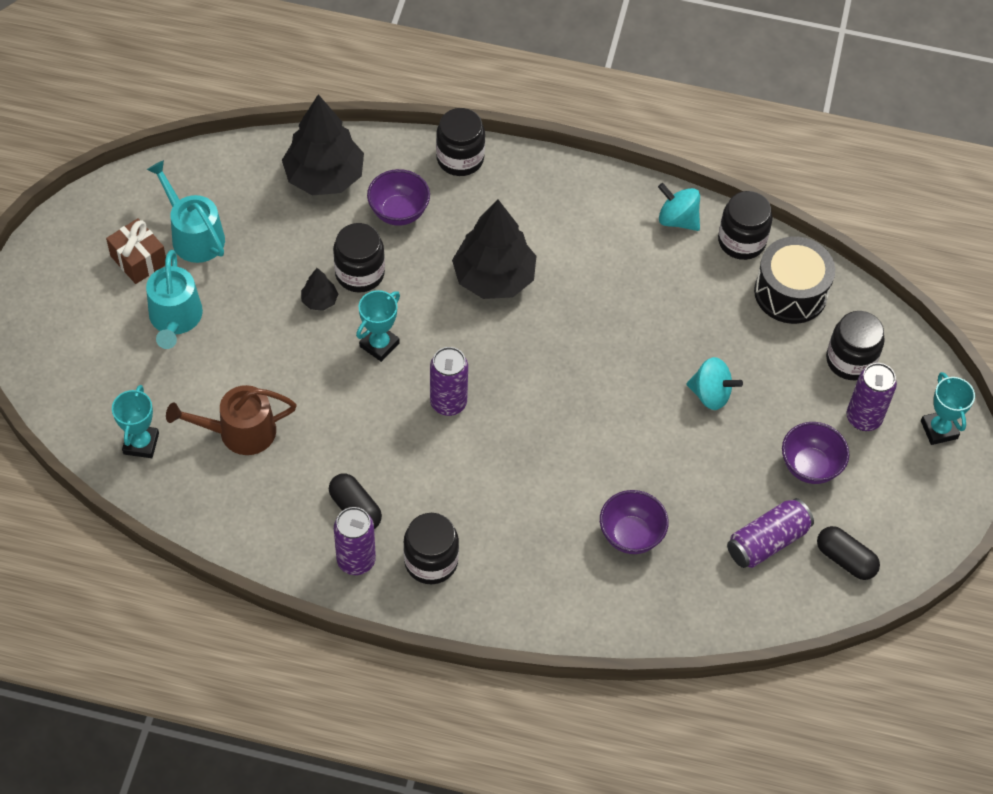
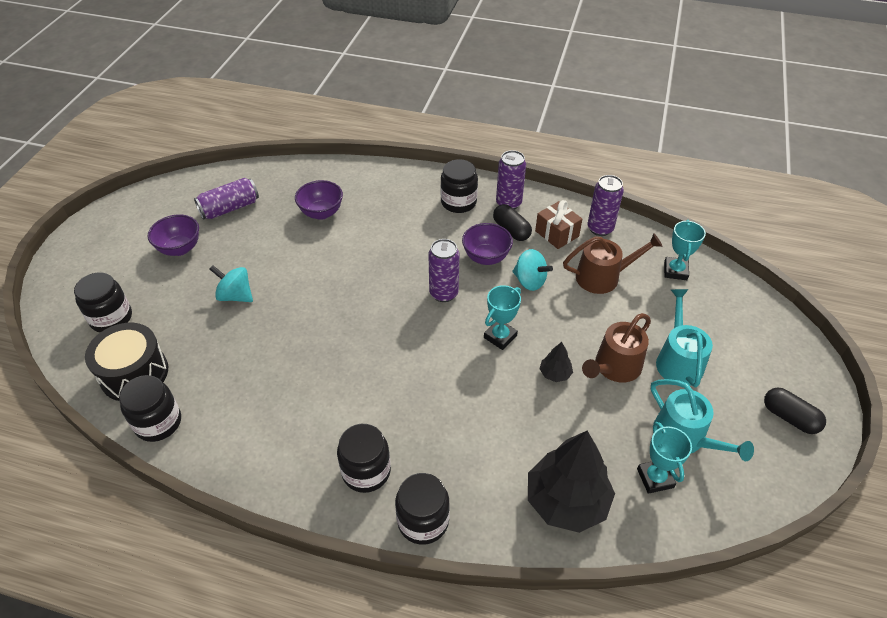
camera: 175 degrees left, 10 degrees down
brown gift [106,218,166,284] -> brown gift moved to [535,200,582,249]
black jar [333,223,385,293] -> black jar moved to [337,424,391,493]
purple bowl [367,169,430,226] -> purple bowl moved to [462,223,513,265]
black tree [452,200,536,299] -> none
turquoise spinning top [658,183,700,231] -> turquoise spinning top moved to [512,249,553,291]
black capsule [817,526,880,580] -> black capsule moved to [764,387,826,434]
purple can [846,363,897,431] -> purple can moved to [587,175,624,236]
turquoise trophy [921,372,975,445] -> turquoise trophy moved to [637,422,692,494]
none -> brown watering can [582,313,651,382]

